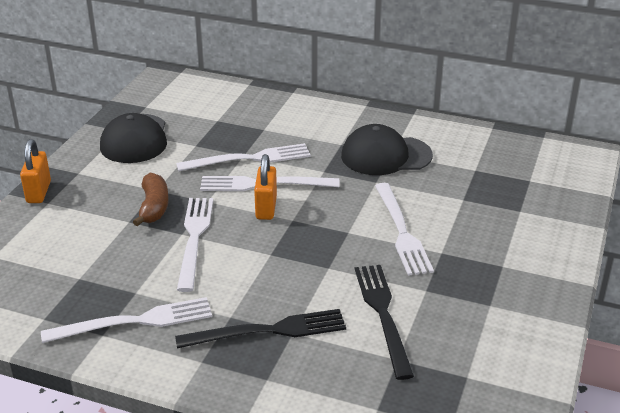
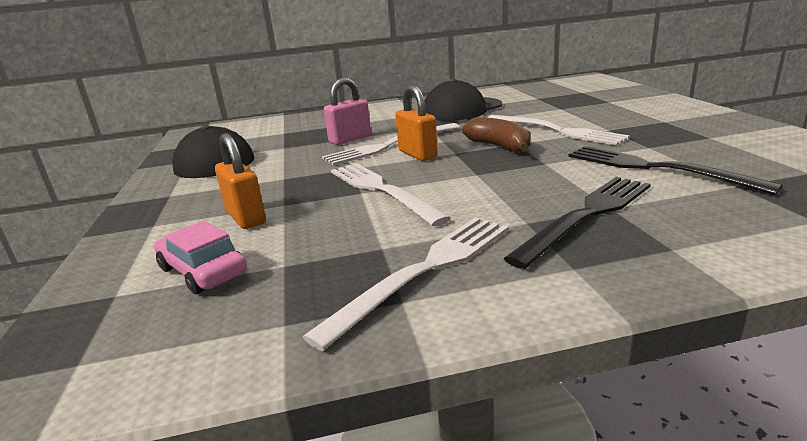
camera: 30 degrees left, 10 degrees down
orange padlock [20,139,51,203] -> orange padlock moved to [215,133,266,229]
brown banana [133,173,169,227] -> brown banana moved to [462,117,531,152]
white fork [176,143,311,171] -> pink padlock [324,78,371,145]
none -> pink car [154,221,247,294]

